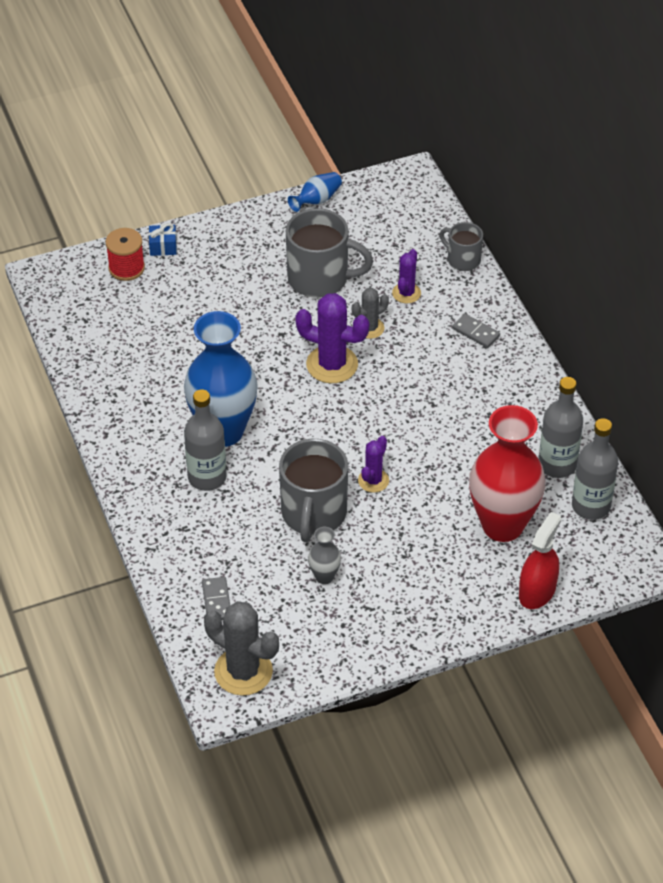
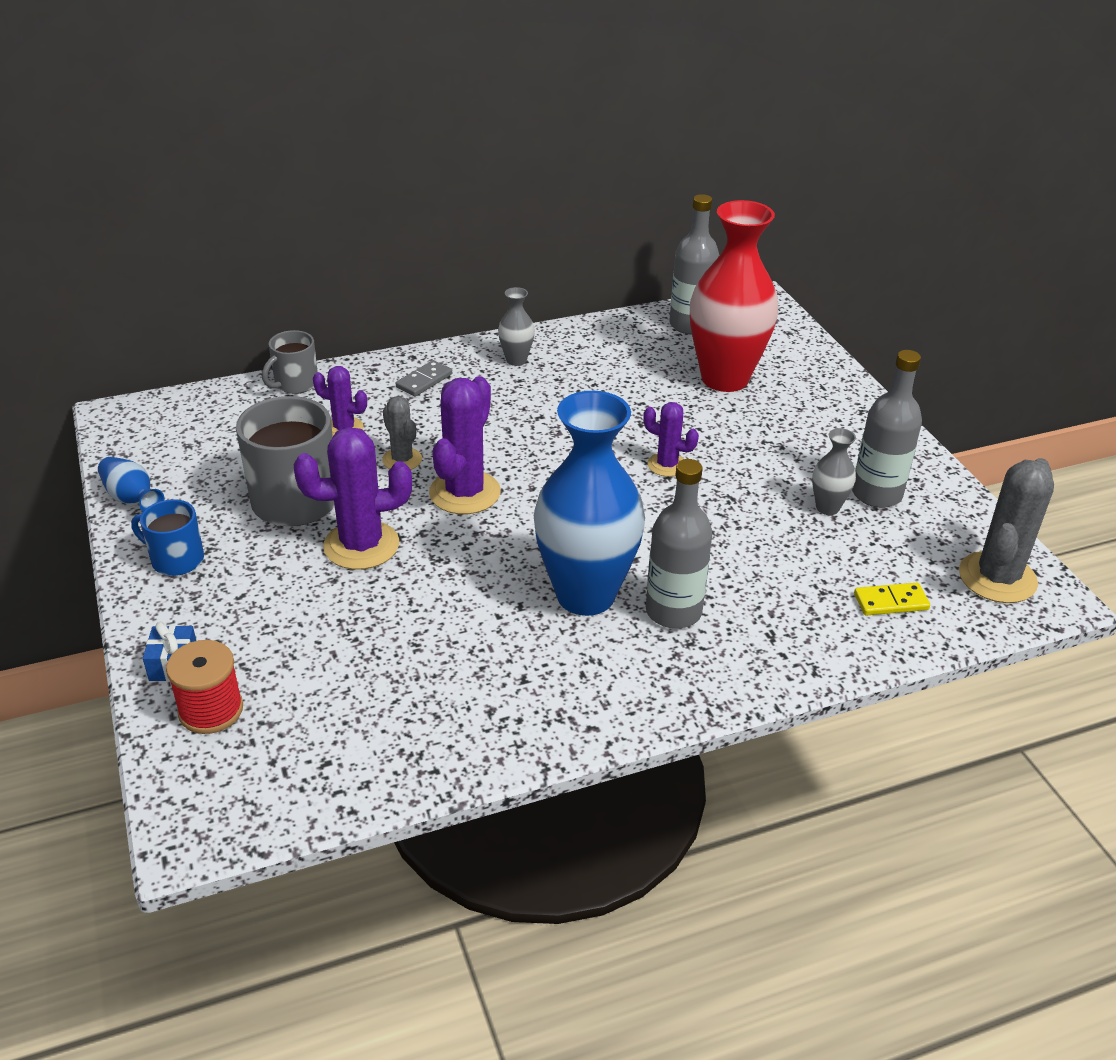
camera: 90 degrees left, 10 degrees down
grey domino [202,577,230,620] -> yellow domino [854,583,930,616]
grey mug [279,439,348,542] -> none
red spray bottle [519,512,561,609] -> none
grey bottle [539,377,583,478] -> grey bottle moved to [852,350,922,508]
none -> blue mug [131,499,204,576]
none -> purple cactus [294,427,412,570]
none -> grey vase [498,287,535,366]

